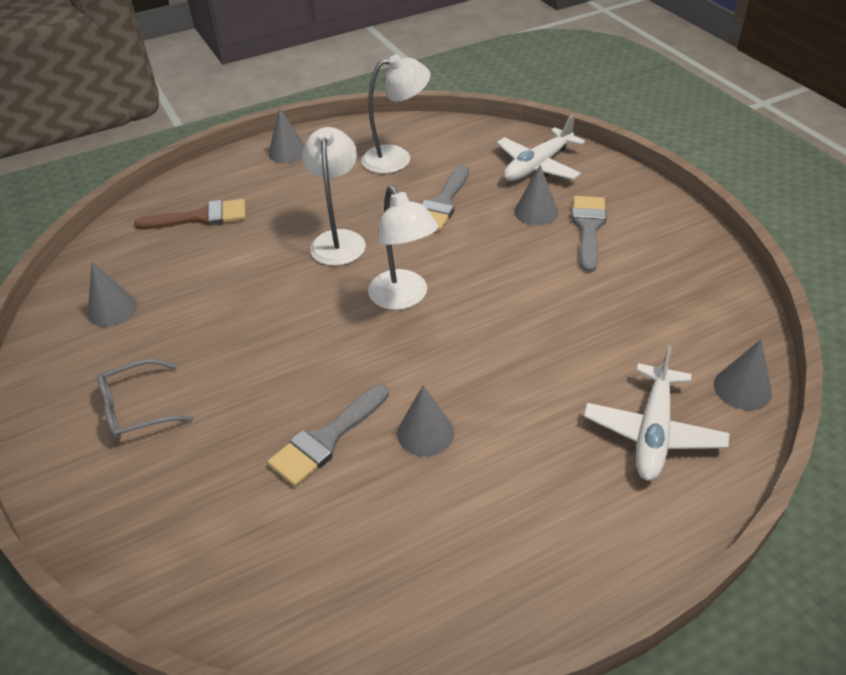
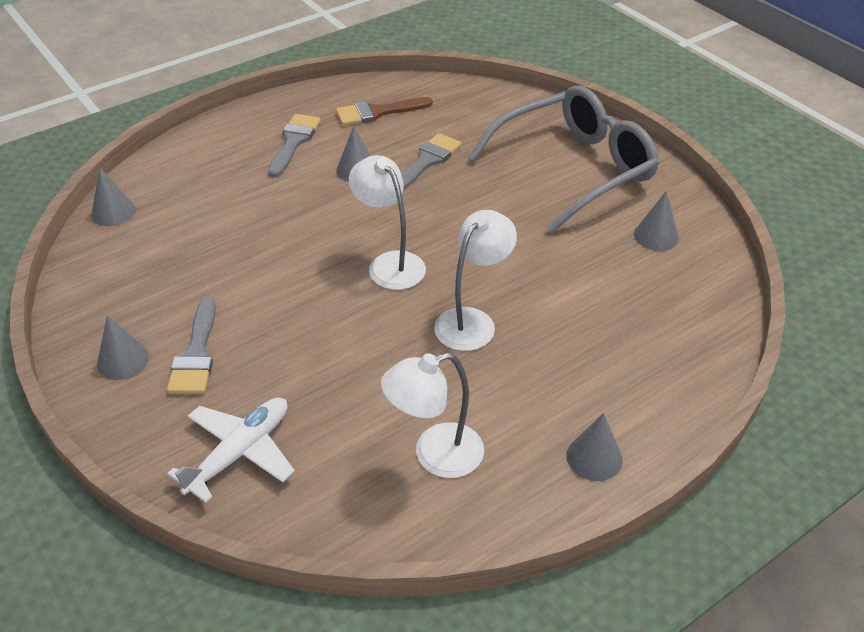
camera: 170 degrees right, 0 degrees up
grey glasses [97,359,194,440] -> grey glasses [468,85,659,233], size x2.27
brown brush [134,199,246,230] -> brown brush moved to [336,97,433,126]
white lamp [302,127,366,266] -> white lamp turned 135 degrees counterclockwise [434,210,517,351]
grey brush [421,165,469,231] -> grey brush moved to [268,114,321,178]
grey cone [514,165,558,225] -> grey cone moved to [97,315,149,380]
white plane [584,346,729,481] -> none

